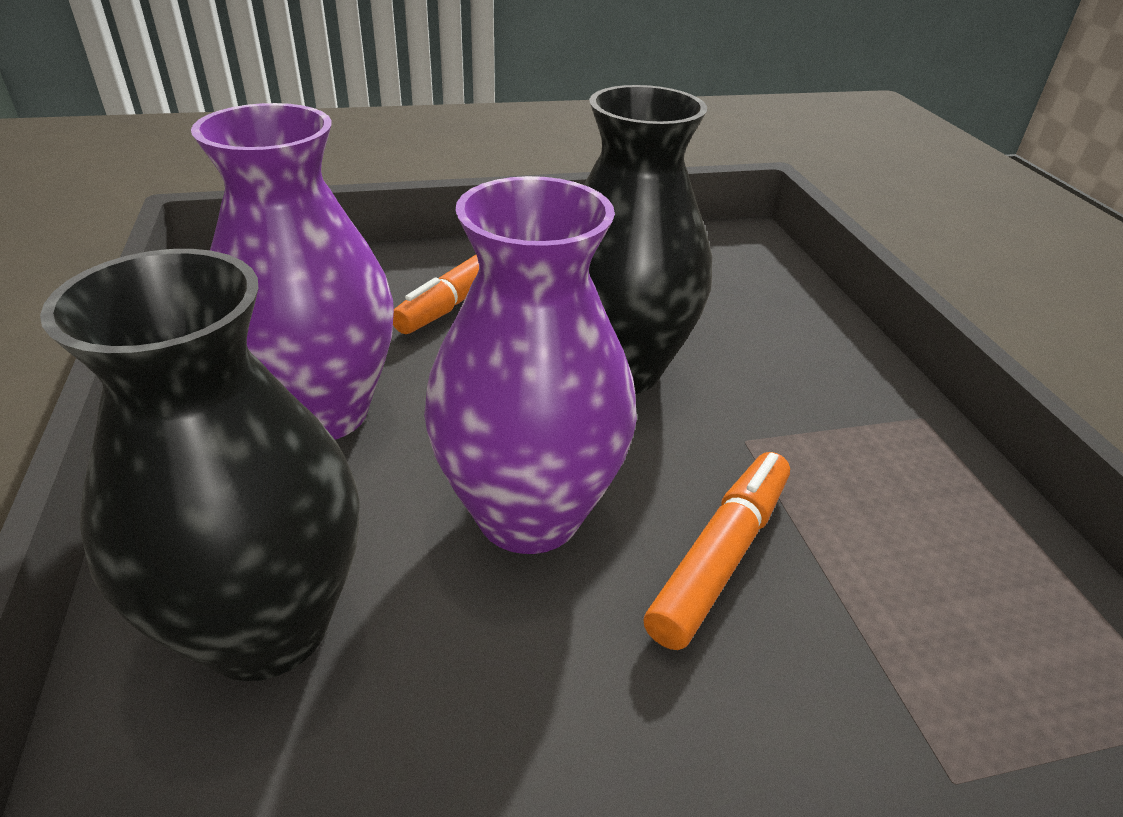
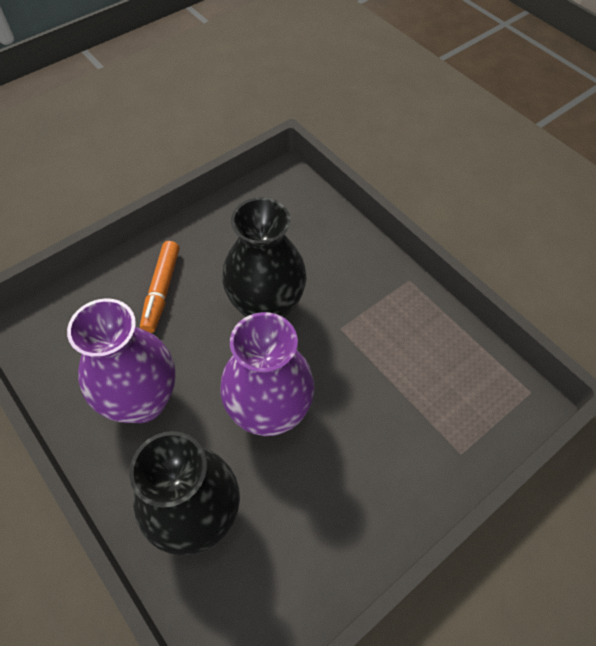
camera: 25 degrees left, 20 degrees up
orange marker [644,452,790,650] -> none

